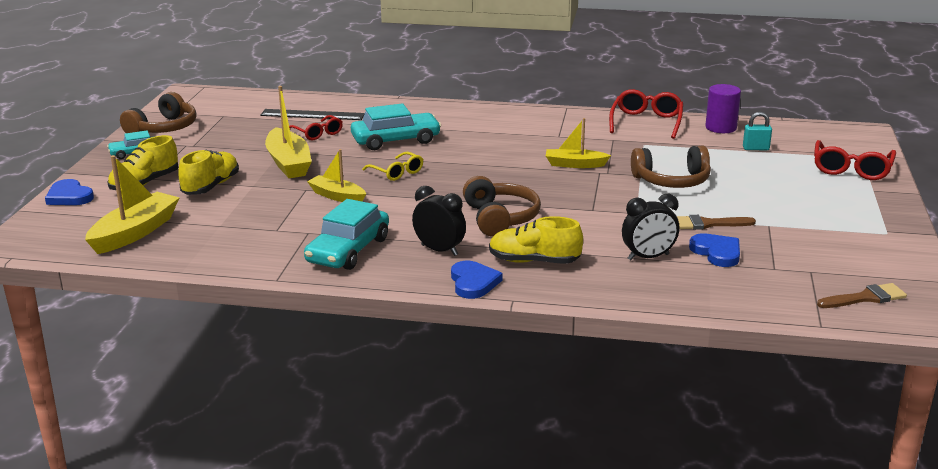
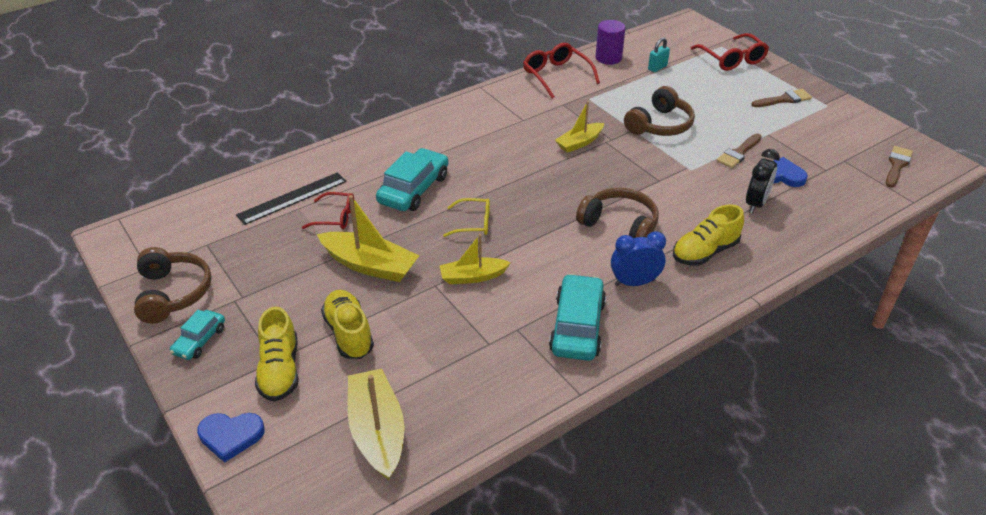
camera: 45 degrees left, 15 degrees up
turquoise car [304,199,389,270] -> turquoise car turned 150 degrees counterclockwise [549,274,606,361]
black clock [412,186,466,256] -> blue clock [611,231,666,286]
blue heart [451,261,503,299] -> none
none -> brown brush [751,89,812,107]

